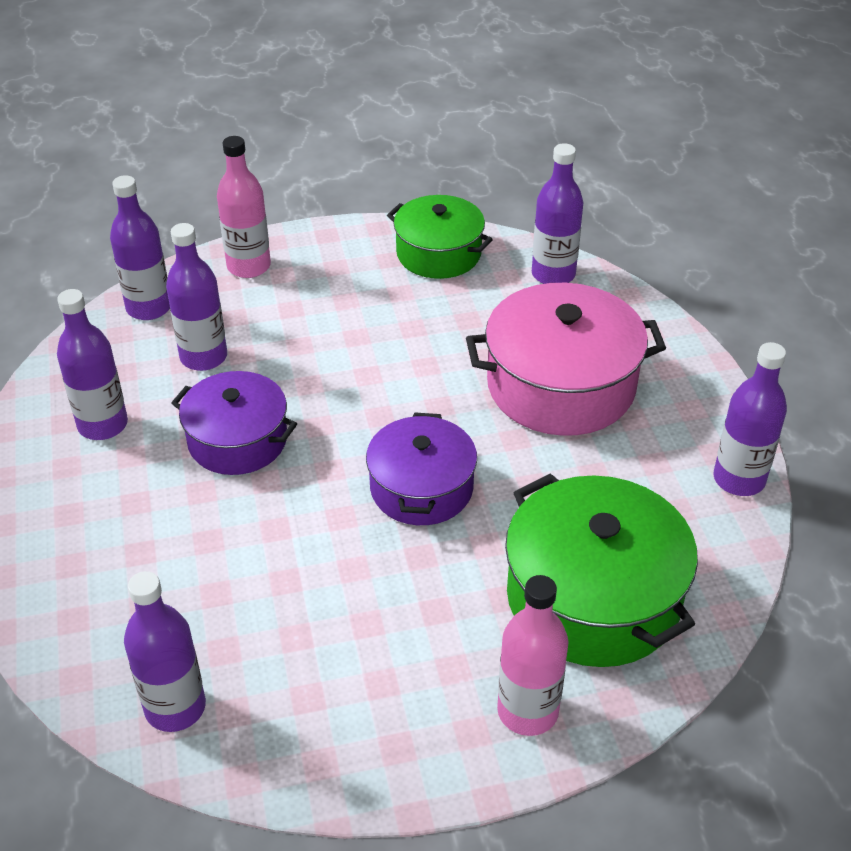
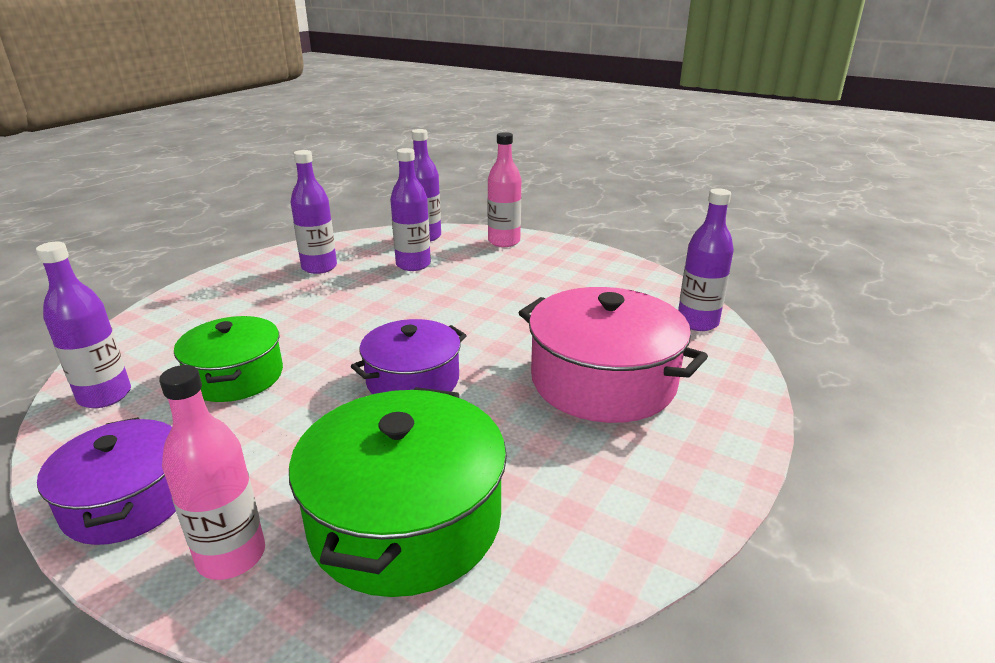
camera: 45 degrees right, 15 degrees down
purple pot [171,371,297,475] -> purple pot moved to [37,417,176,545]
green pot [387,195,493,279] -> green pot moved to [174,316,283,402]
purple bottle [713,342,787,496] -> none

